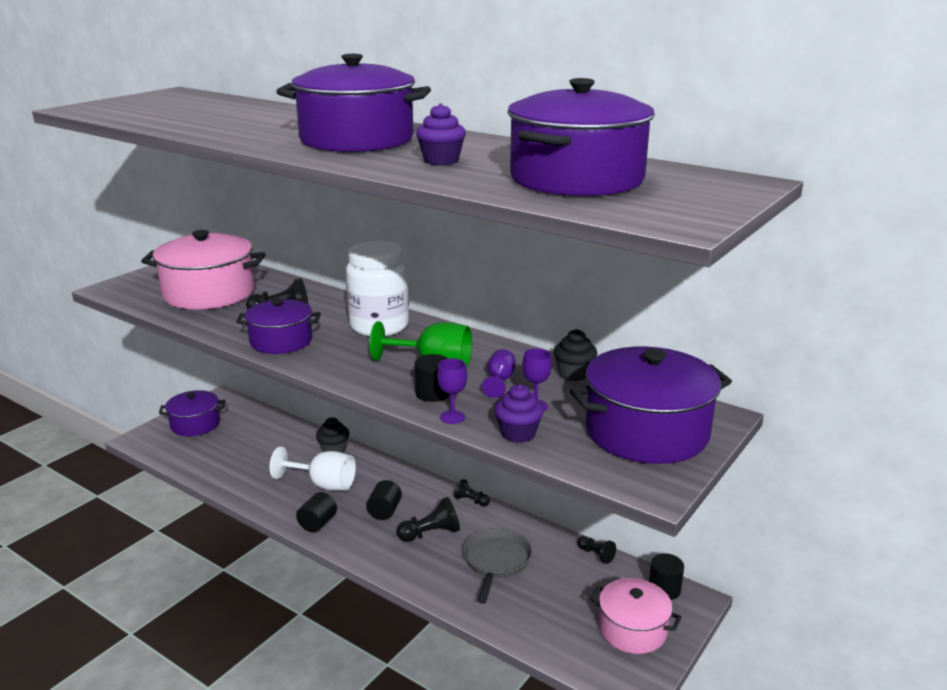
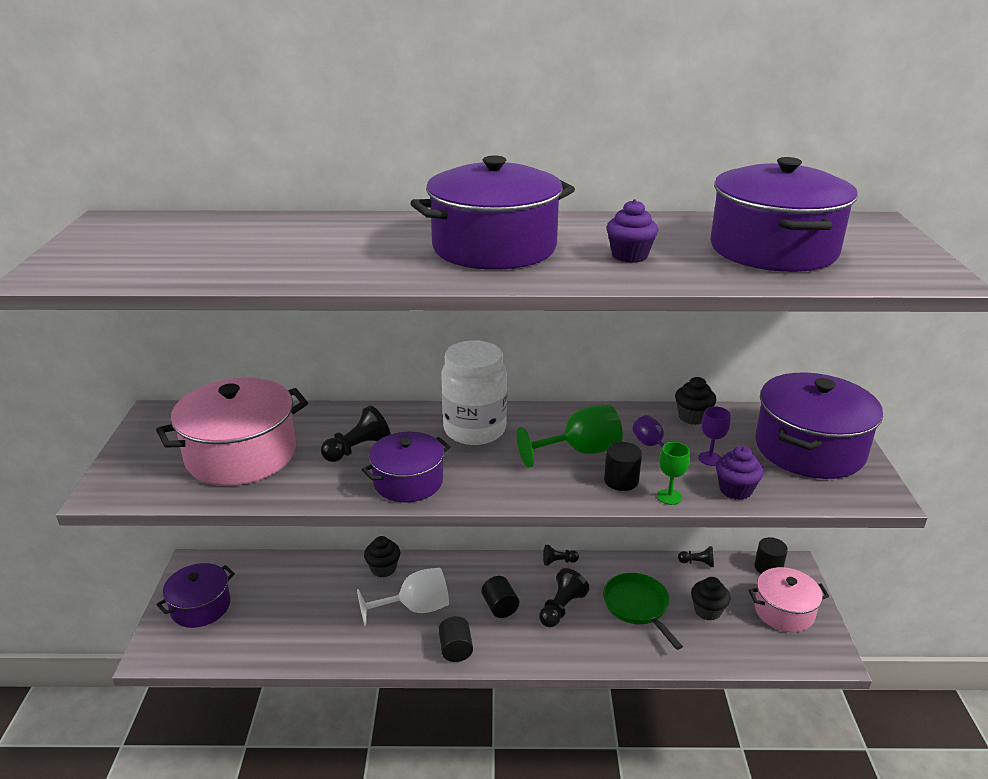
camera: 35 degrees left, 5 degrees up
purple goblet [437,358,467,424] -> green goblet [657,442,690,505]
grey pan [463,528,532,604] -> green pan [603,573,683,650]
none -> black cupcake [691,577,730,621]

